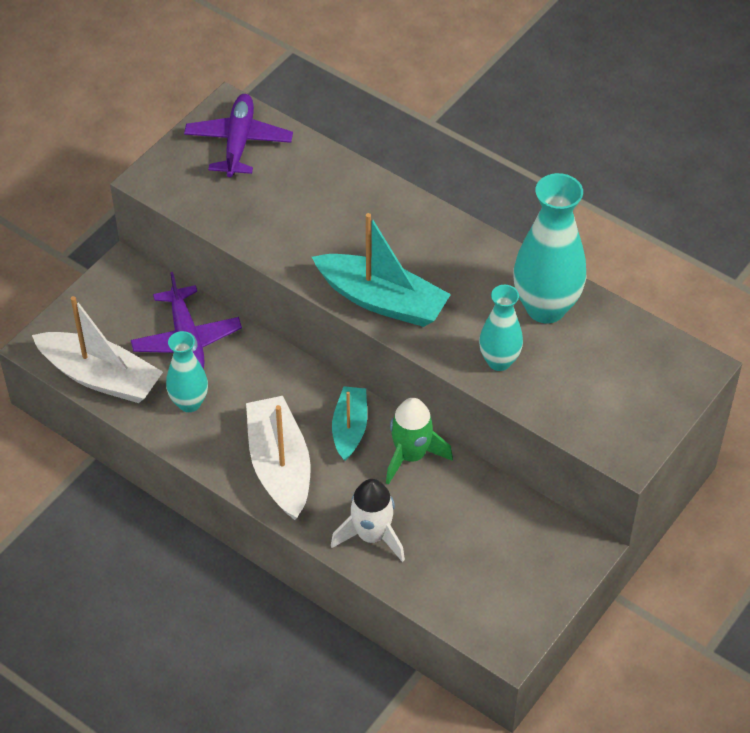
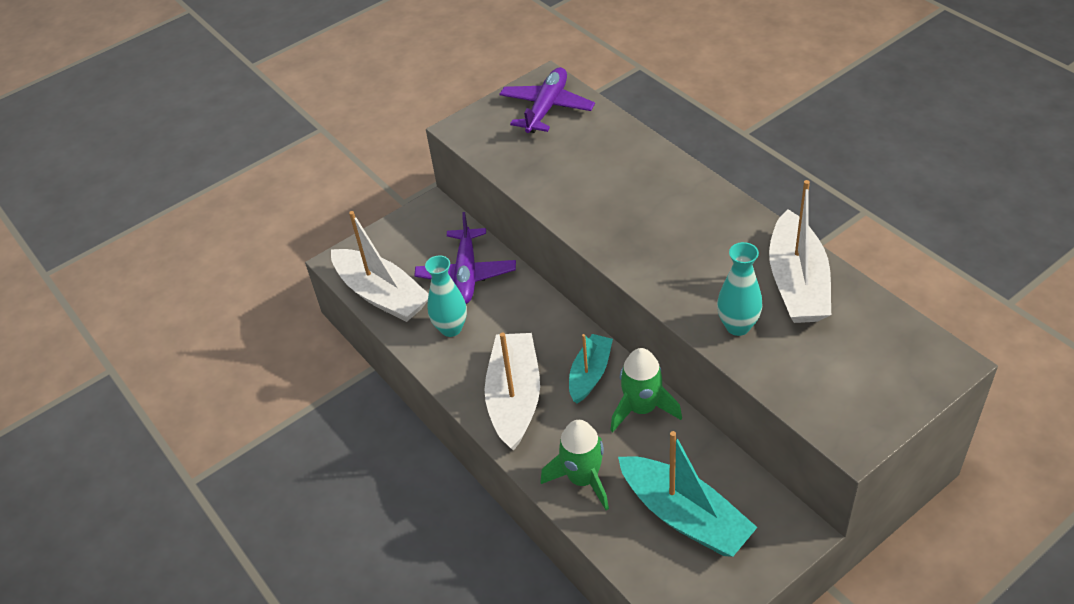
camera: 20 degrees right, 5 degrees down
turquoise boat [312,213,451,327] -> turquoise boat moved to [618,431,758,557]
white rocket [331,479,405,562] -> green rocket [541,420,609,510]
turquoise vase [513,173,586,324] -> white boat [769,180,831,323]

